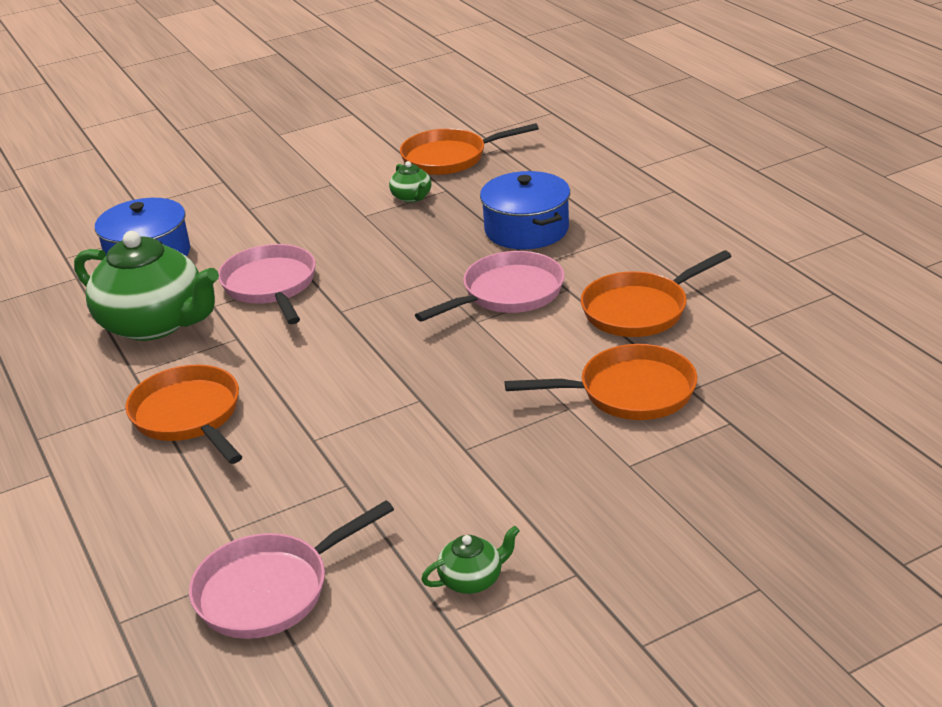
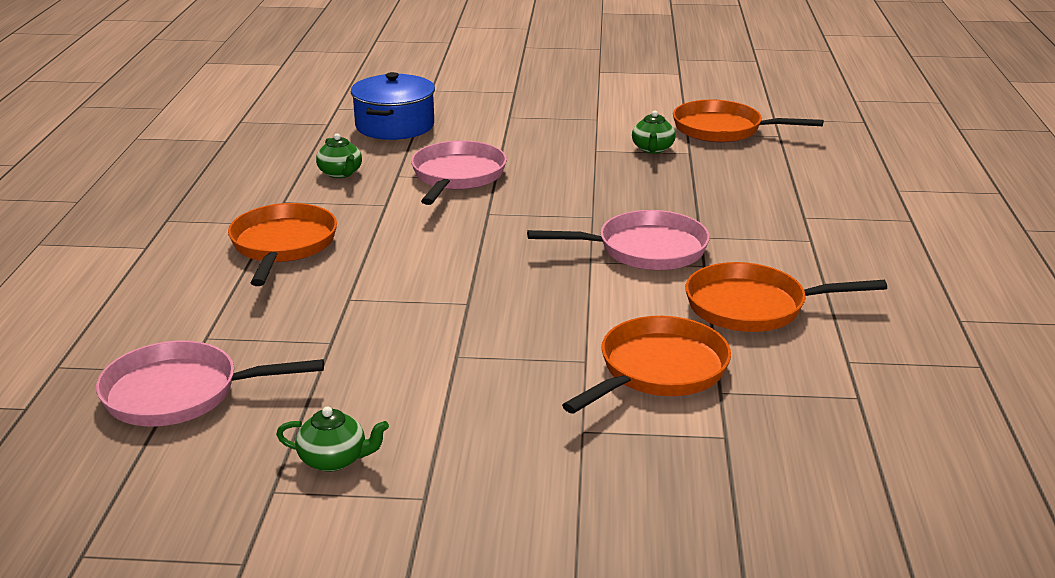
camera: 30 degrees right, 5 degrees down
green teapot [74,231,219,341] -> green teapot [316,133,362,178], size x0.43
blue pot [480,171,570,250] -> none
orange pan [505,344,697,420] -> orange pan turned 75 degrees counterclockwise [562,316,731,414]

